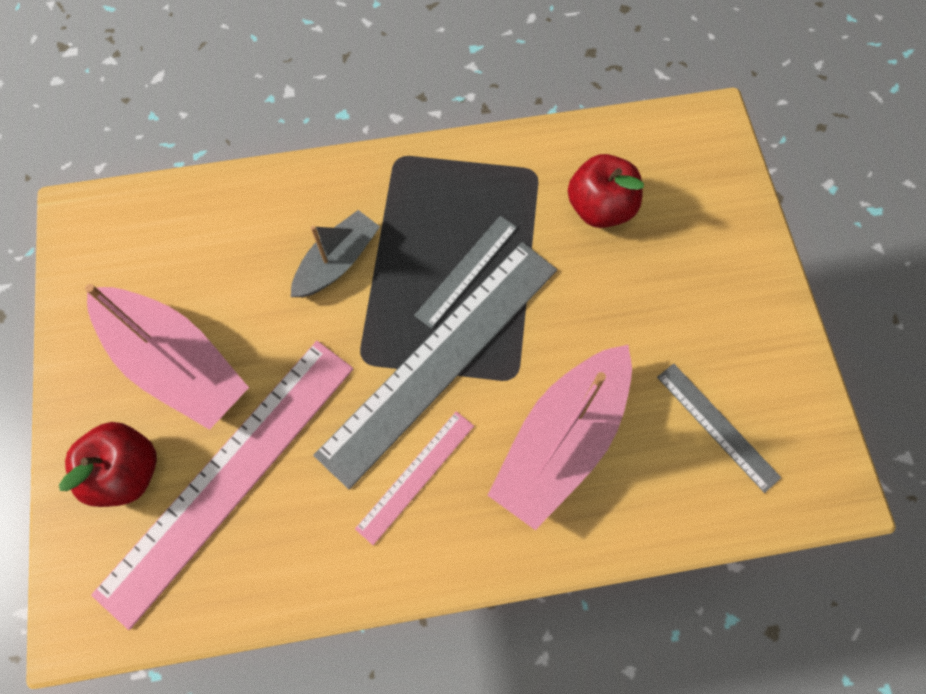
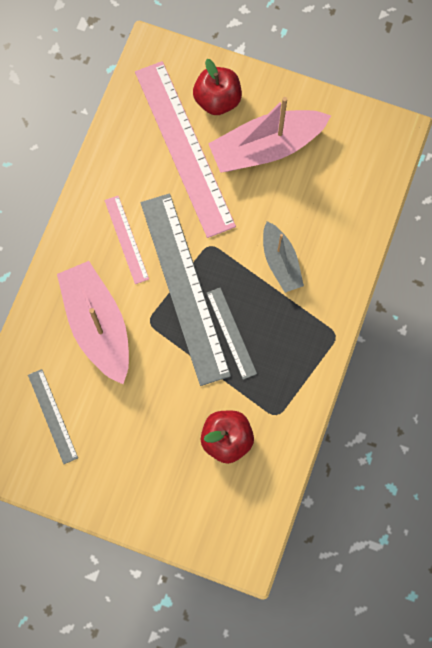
camera: 120 degrees right, 5 degrees up
grey ruler [657,363,782,493] -> grey ruler turned 75 degrees clockwise [28,369,78,464]

